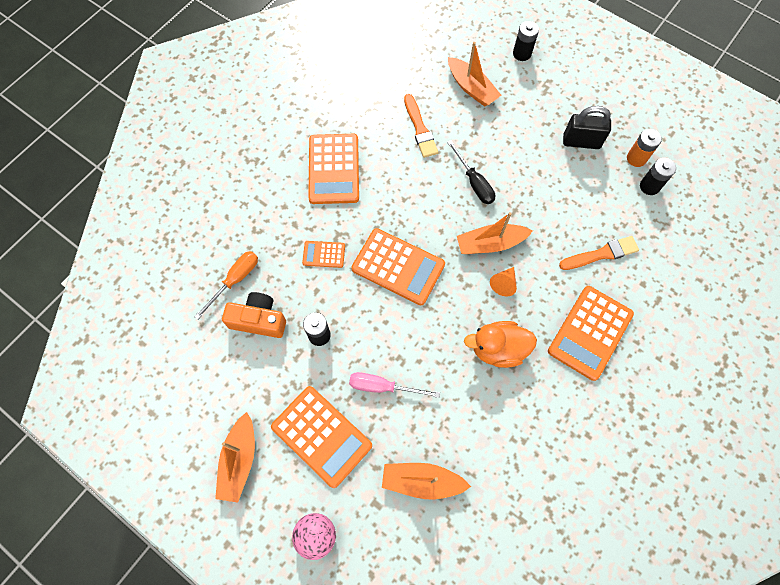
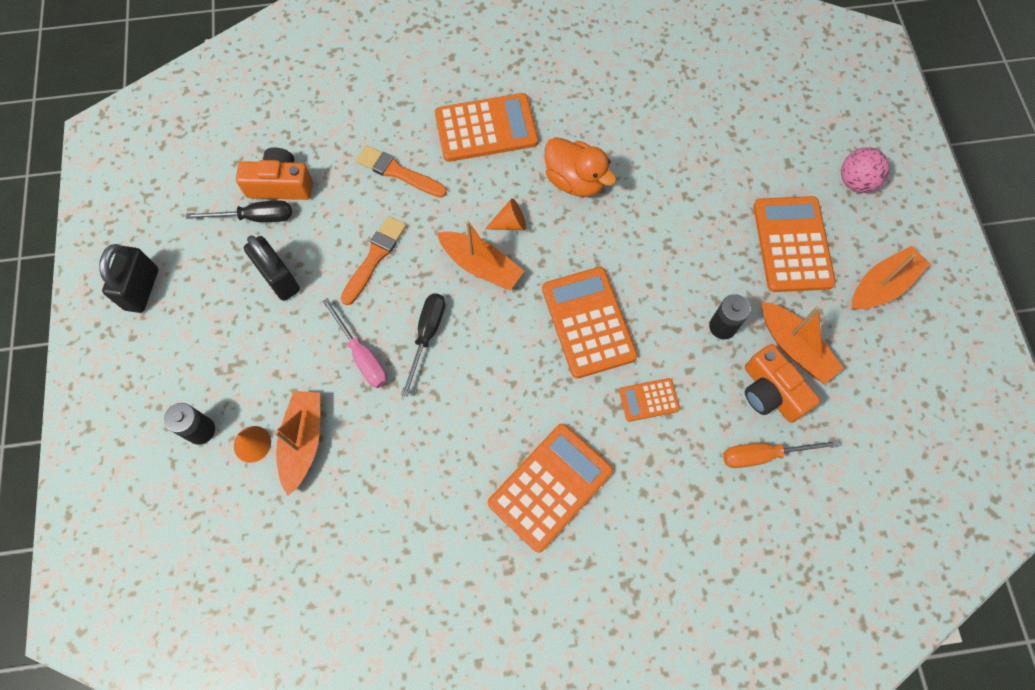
camera: 135 degrees left, 0 degrees up
orange calculator [302,241,345,268] -> orange calculator turned 120 degrees clockwise [619,378,680,422]
pink screwdriver [349,372,440,398] -> pink screwdriver moved to [322,298,387,388]
orange boat [382,463,471,499] -> orange boat moved to [762,302,844,384]
orange brush [404,94,438,158] -> orange brush moved to [341,216,406,305]
orange battery [627,129,662,167] -> black screwdriver [186,200,292,222]
black battery [640,158,676,195] -> orange camera [236,147,313,200]
none -> black padlock [99,244,158,313]
none -> orange cone [234,426,271,463]

